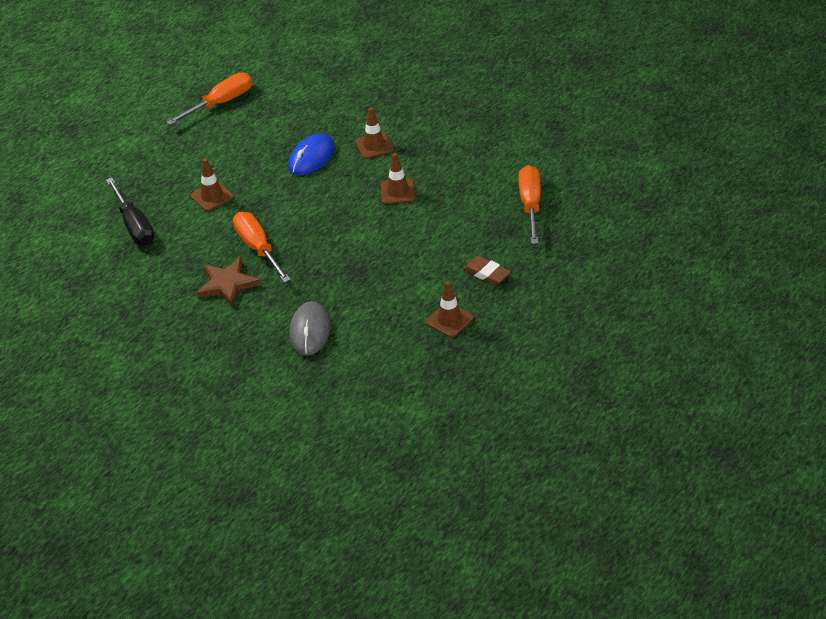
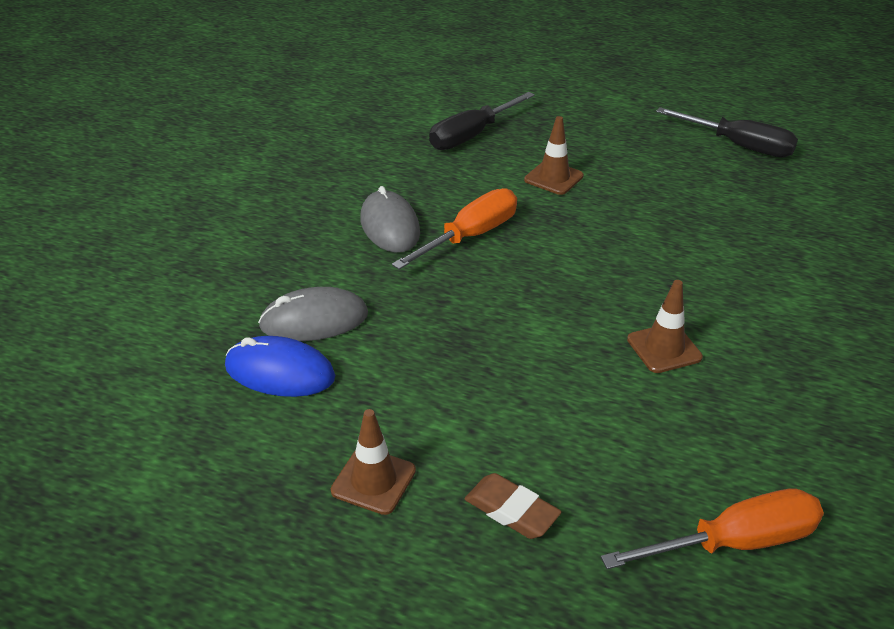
camera: 70 degrees right, 5 degrees down
orange screwdriver [167,73,252,125] -> black screwdriver [656,107,798,158]
brown star [197,257,260,307] -> grey mouse [360,186,420,253]
blue mouse [288,133,335,175] -> blue mouse moved to [225,336,335,397]
brown traffic cone [355,107,394,159] -> none
brown eraser [463,256,511,285] -> brown eraser turned 75 degrees counterclockwise [464,473,562,539]

